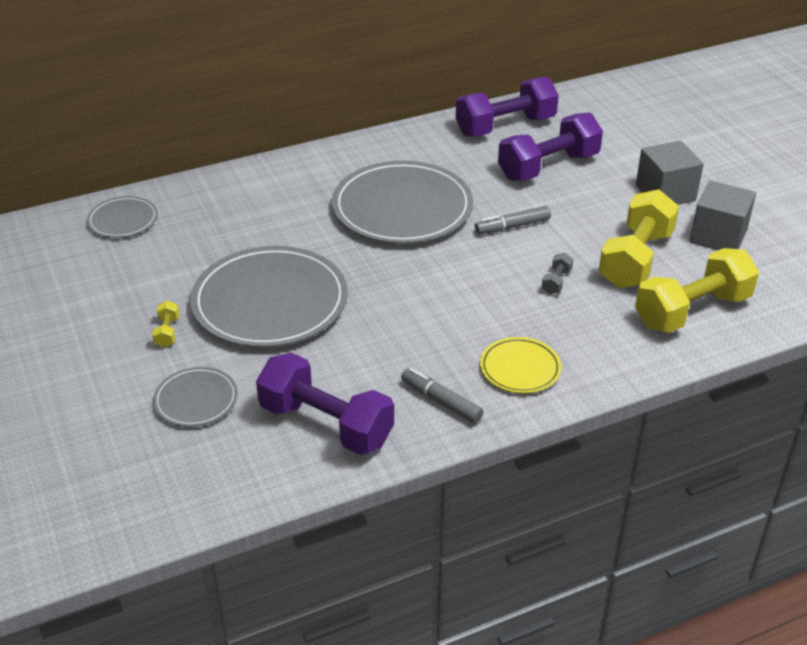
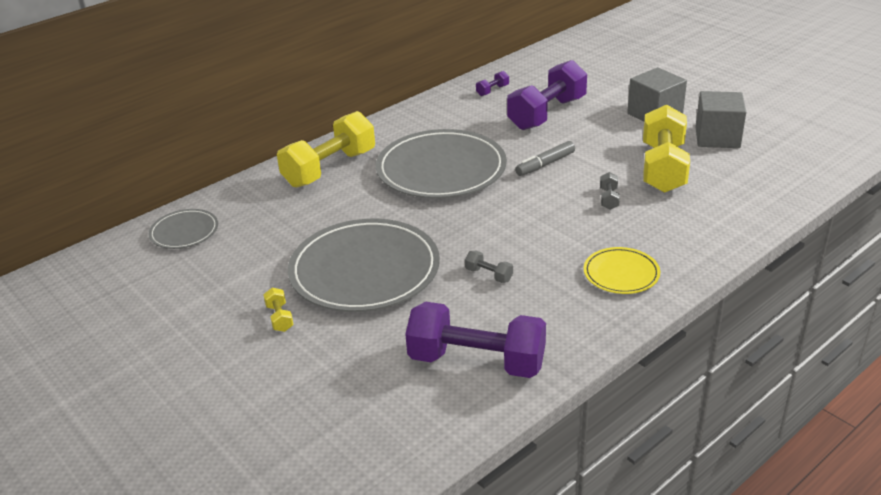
camera: 15 degrees left, 5 degrees down
grey plate [153,367,238,427] -> none
grey marker [401,368,484,423] -> none
purple dumbbell [456,77,559,137] -> purple dumbbell [476,71,509,96], size x0.40
yellow dumbbell [635,248,759,333] -> yellow dumbbell moved to [277,111,375,188]
none -> grey dumbbell [465,251,513,283]

